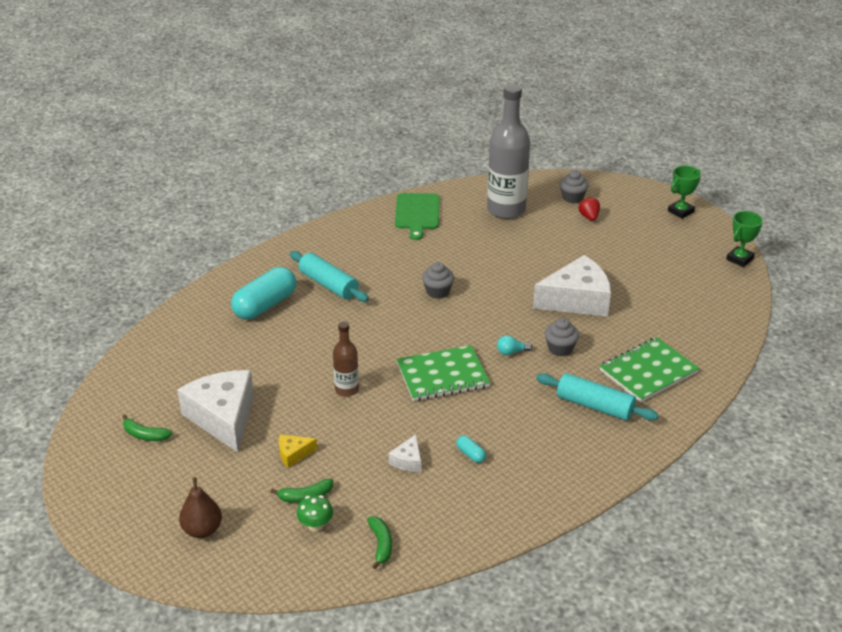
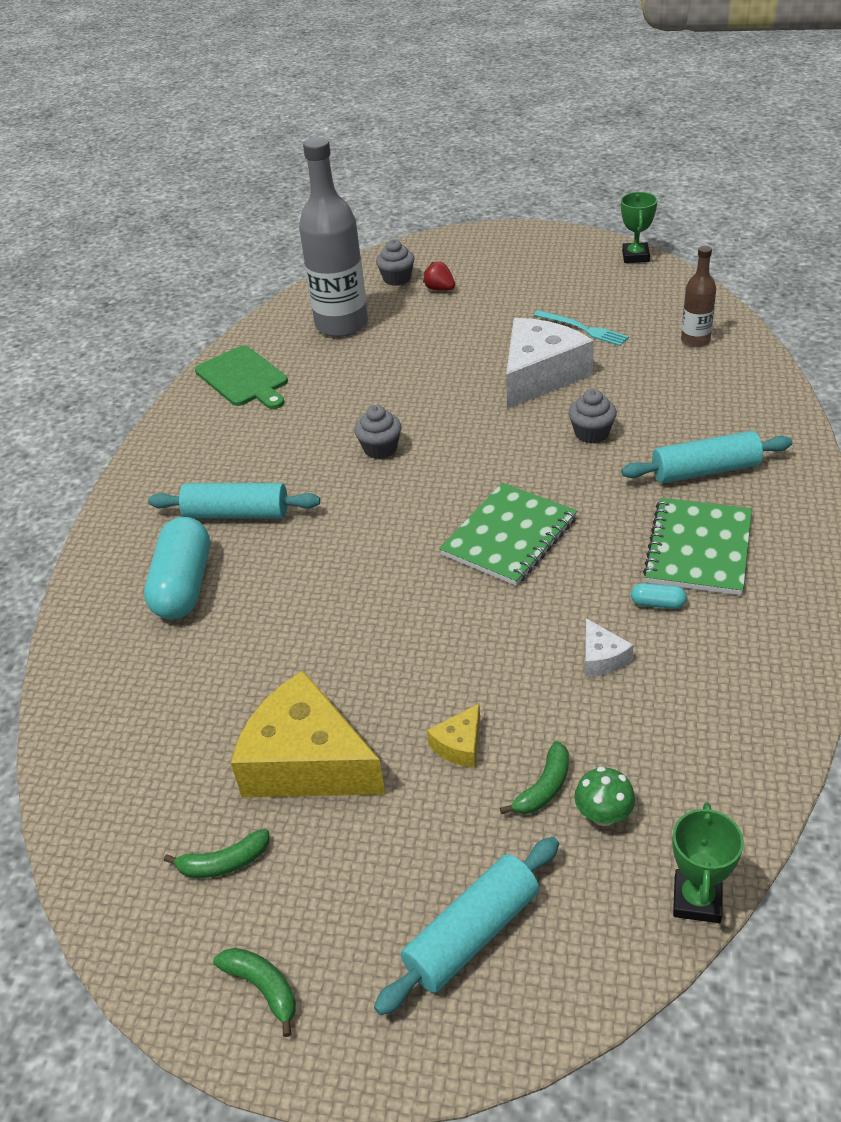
camera: 35 degrees left, 5 degrees up
white cheese [177,370,254,452] -> yellow cheese [231,671,385,798]
brown pear [179,477,222,538] -> turquoise rolling pin [374,837,559,1015]
brown bottle [333,322,359,397] -> brown bottle moved to [681,246,716,347]
green banana [367,517,392,569] -> green banana moved to [213,948,296,1037]
turquoise light bulb [497,335,532,355] -> none
green notebook [600,337,699,402] -> green notebook moved to [643,498,752,595]
green trophy [668,166,701,219] -> green trophy moved to [672,803,744,923]
none -> turquoise fork [534,310,629,346]

